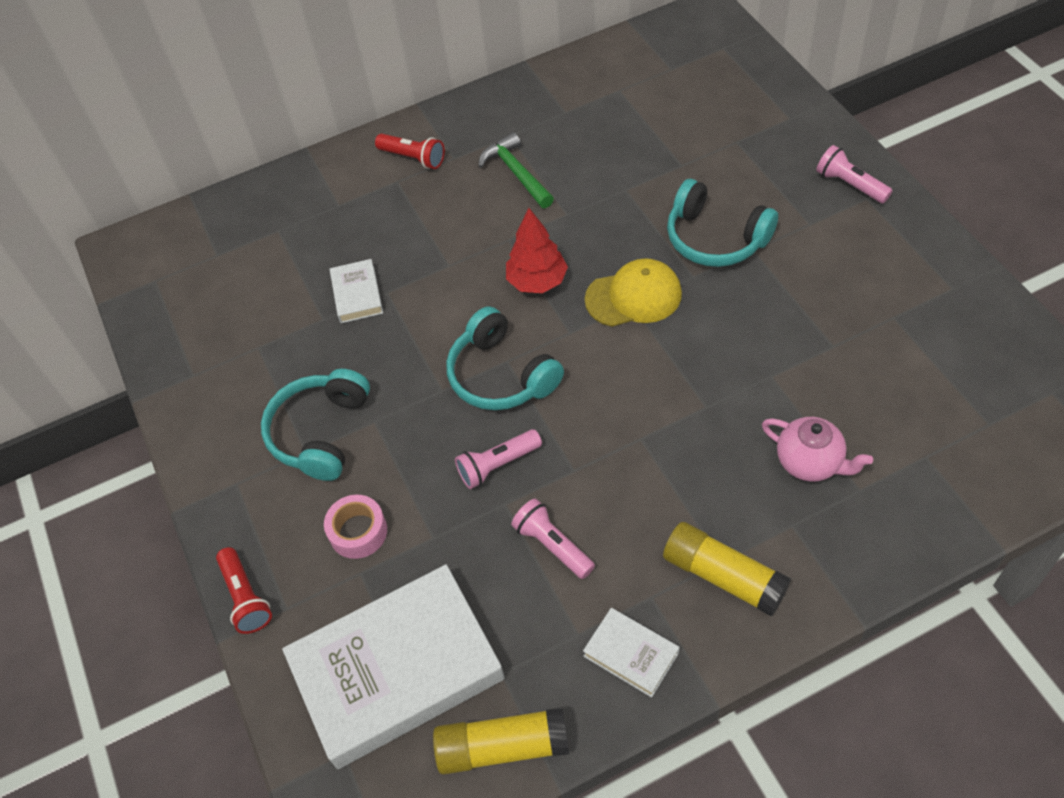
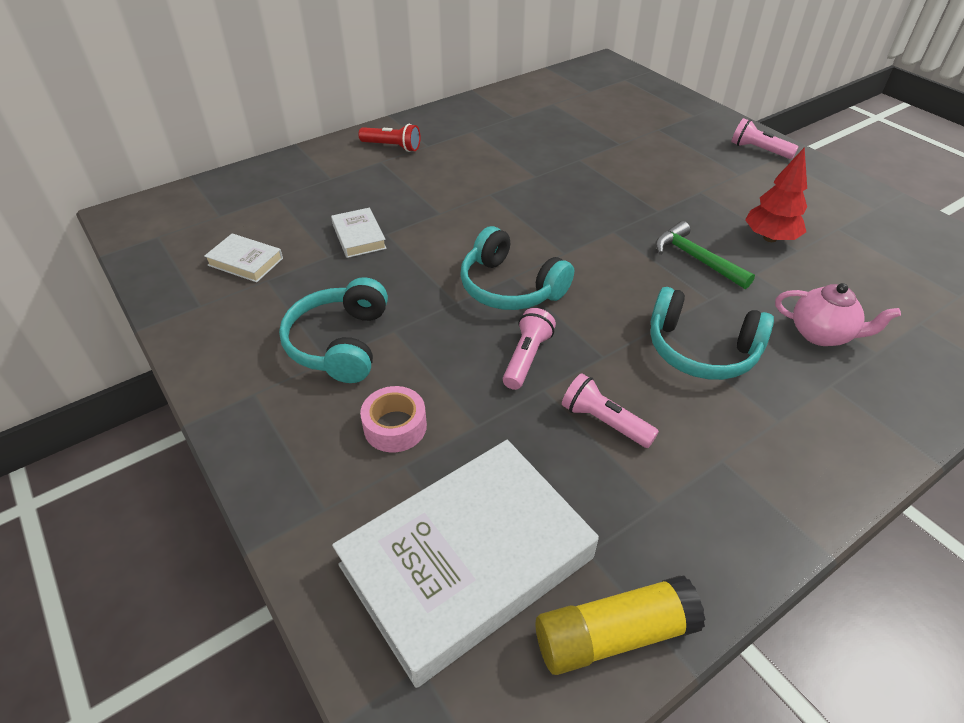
camera: 15 degrees left, 10 degrees down
red flashlight [216,547,272,634] -> none
pink flashlight [455,429,542,489] -> pink flashlight turned 150 degrees clockwise [503,308,556,390]
green hammer [478,132,554,208] -> green hammer moved to [655,221,755,289]
red tree [506,208,568,293] -> red tree moved to [745,147,807,242]
white book [583,608,680,697] -> white book moved to [204,233,283,282]
yellow cap [585,258,682,327] -> none
yellow glue stick [663,522,791,616] -> none
turquoise headphones [667,179,778,267] -> turquoise headphones moved to [650,287,774,380]

